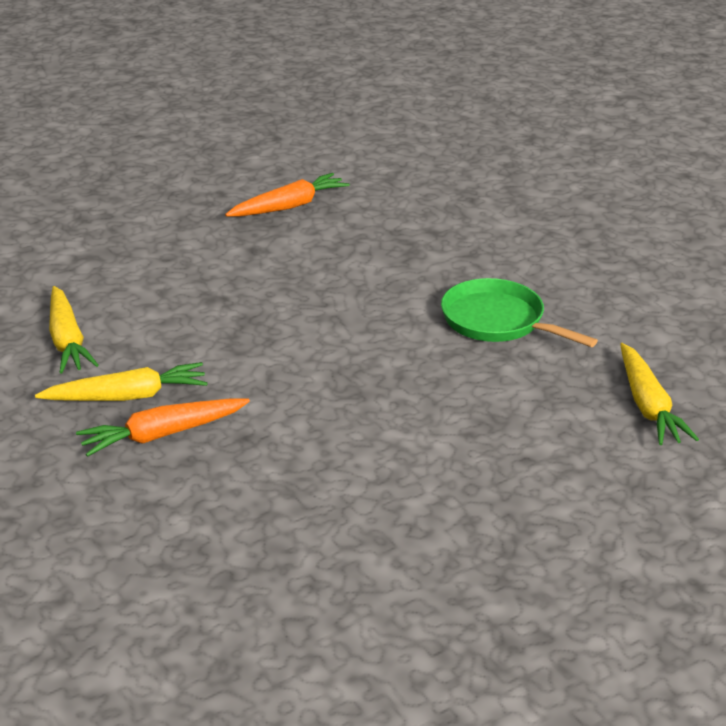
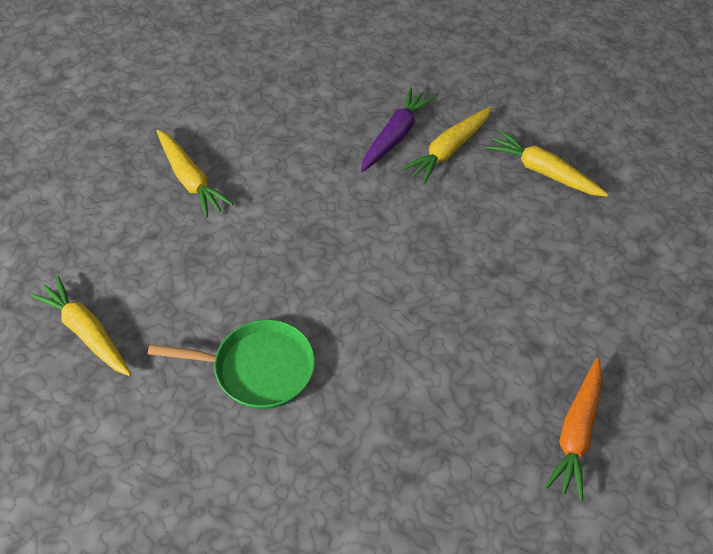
camera: 145 degrees right, 20 degrees up
orange carrot [76,398,250,457] -> purple carrot [361,87,435,172]
none -> yellow carrot [157,130,233,218]

